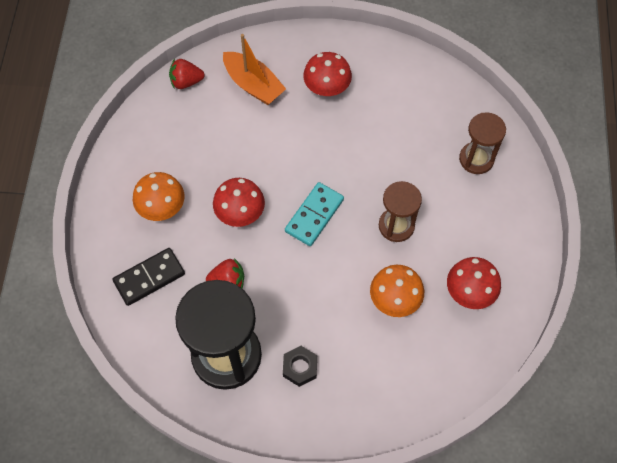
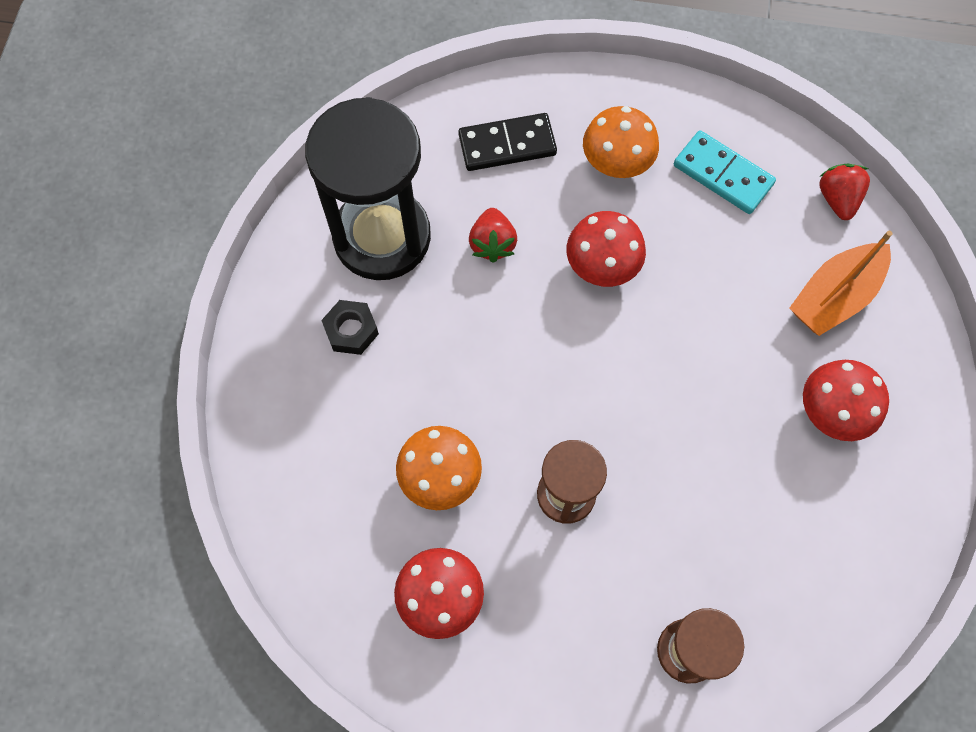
camera: 95 degrees right, 5 degrees up
black domino [112,248,185,306] -> black domino turned 75 degrees counterclockwise [458,113,557,171]
turquoise domino [285,182,344,246] -> turquoise domino moved to [674,130,776,214]

